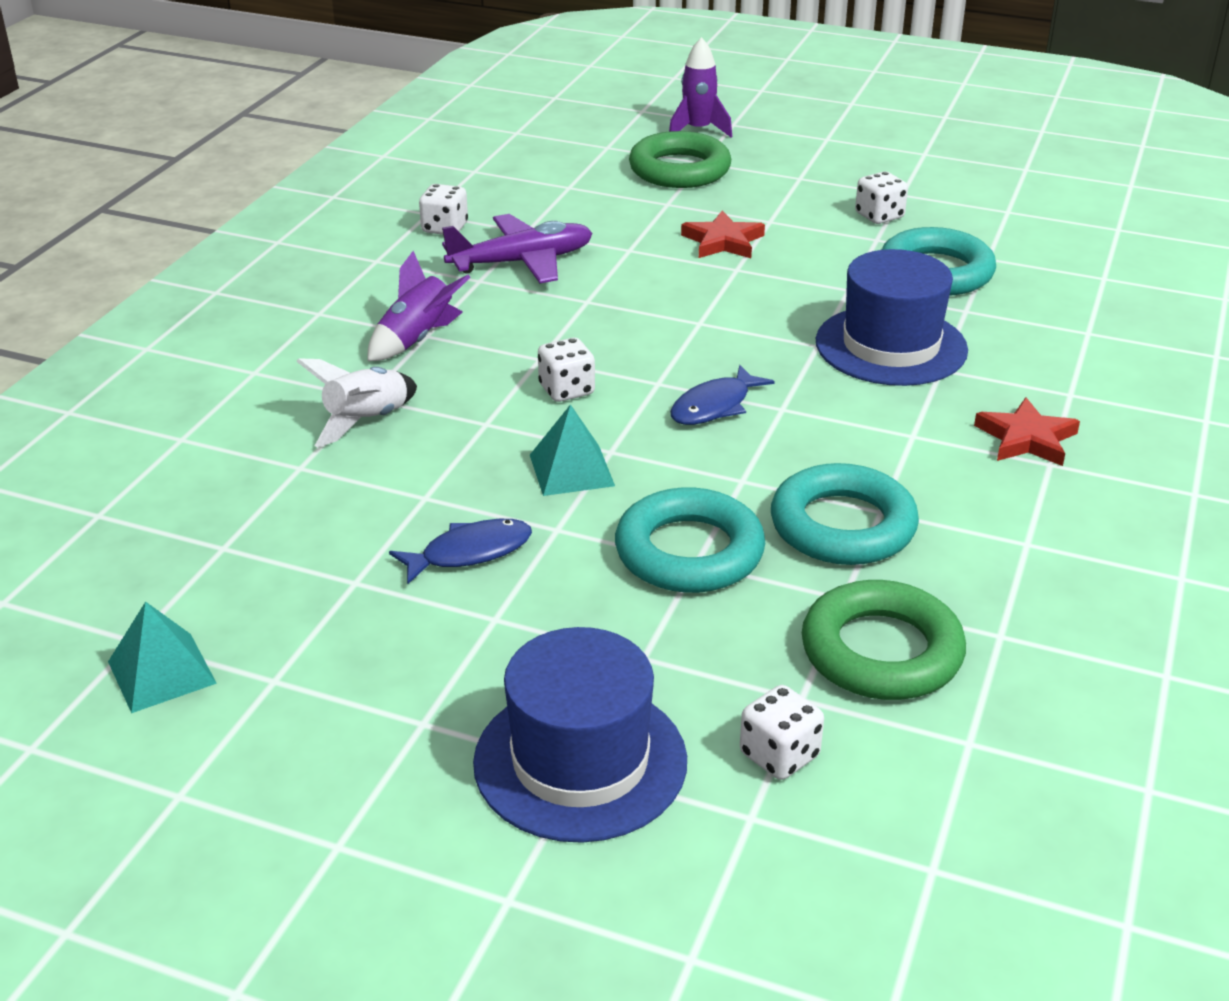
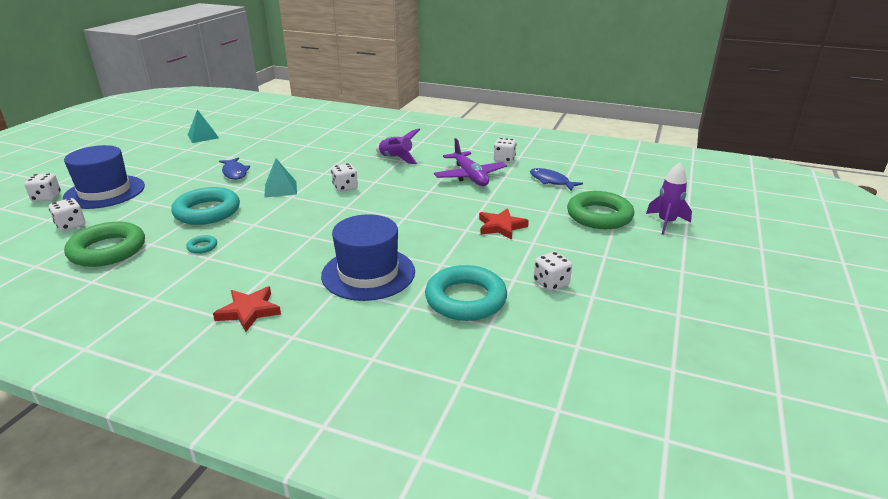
camera: 90 degrees right, 5 degrees down
white rocket [296,358,417,448] -> none
blue fish [670,365,775,425] -> blue fish moved to [530,168,583,191]
turquoise ring [771,463,919,565] -> turquoise ring [186,235,217,254], size x0.41
none -> white dice [24,173,61,202]

